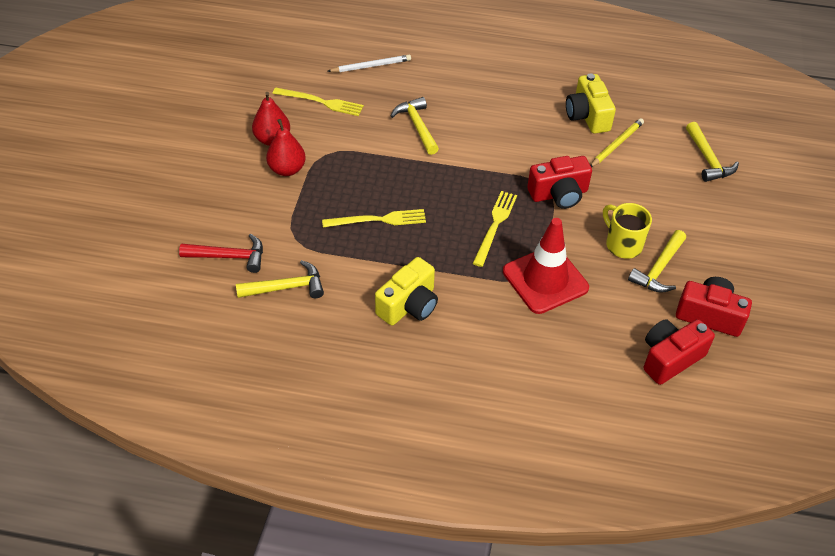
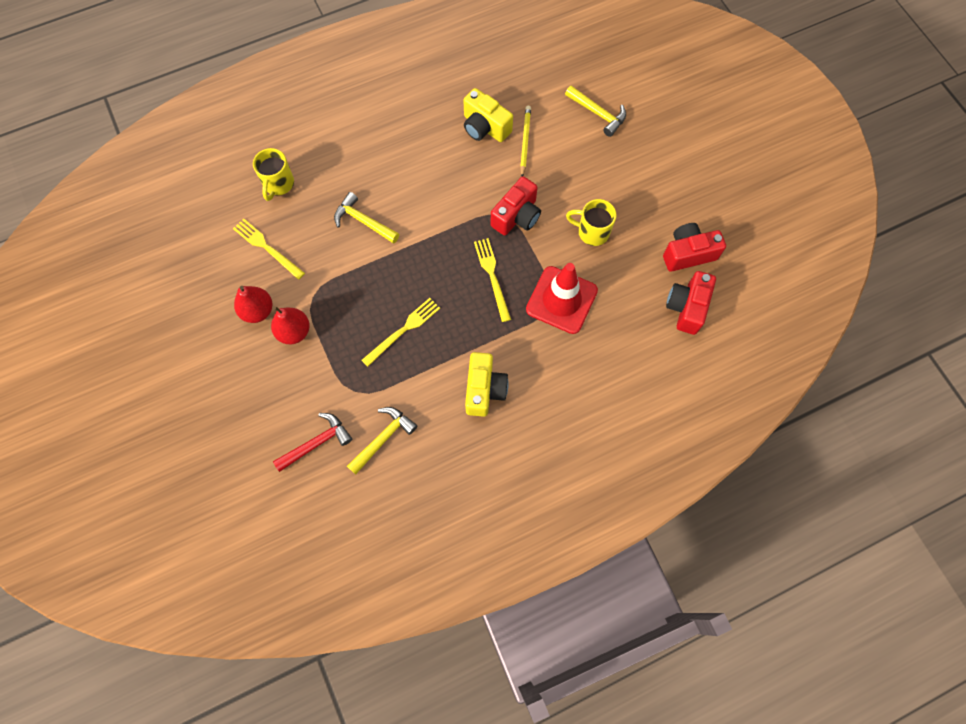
camera: 35 degrees left, 20 degrees up
yellow fork [272,87,364,116] -> yellow fork turned 120 degrees counterclockwise [233,219,305,280]
white pencil [327,55,411,72] -> yellow mug [253,148,294,201]
yellow hammer [628,230,686,293] -> none

